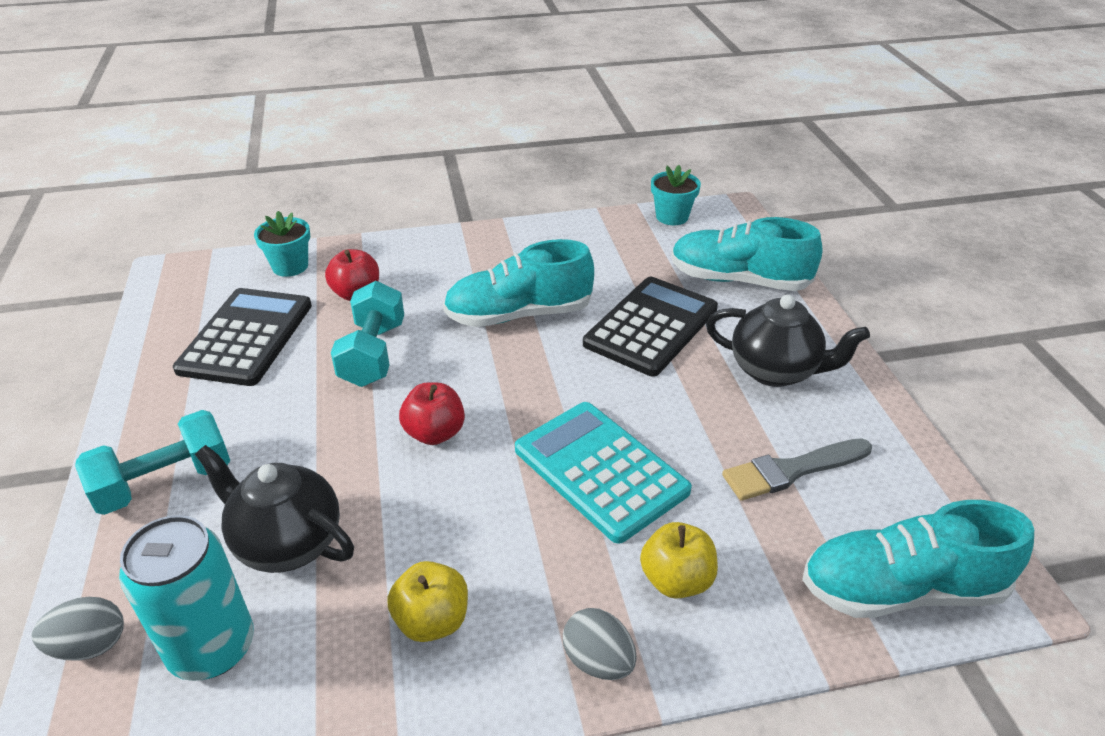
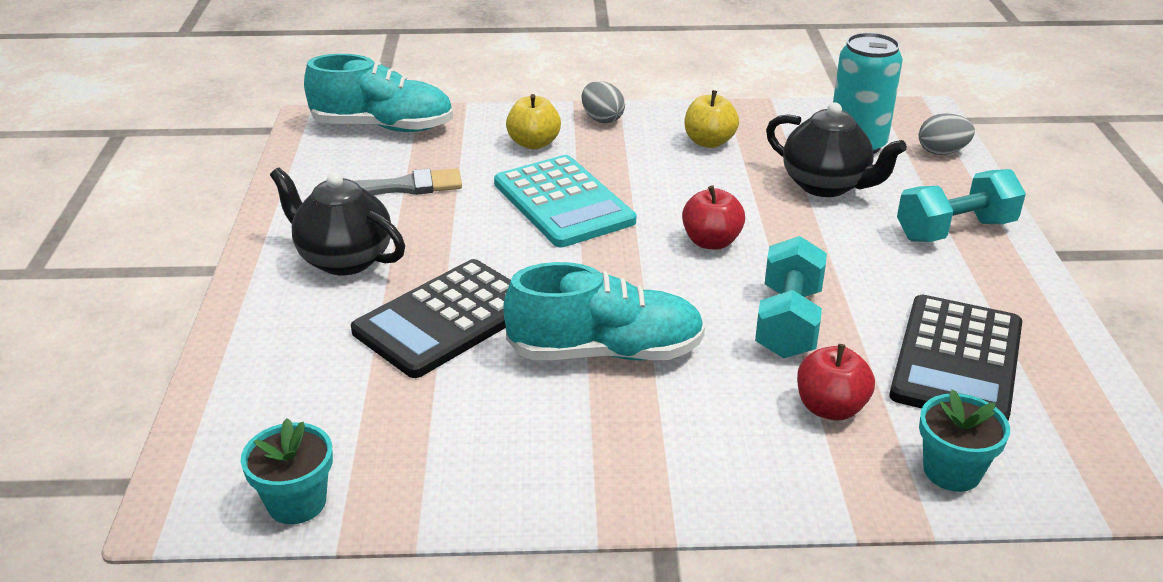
camera: 170 degrees left, 5 degrees down
turquoise shoe [671,217,822,291] -> none

